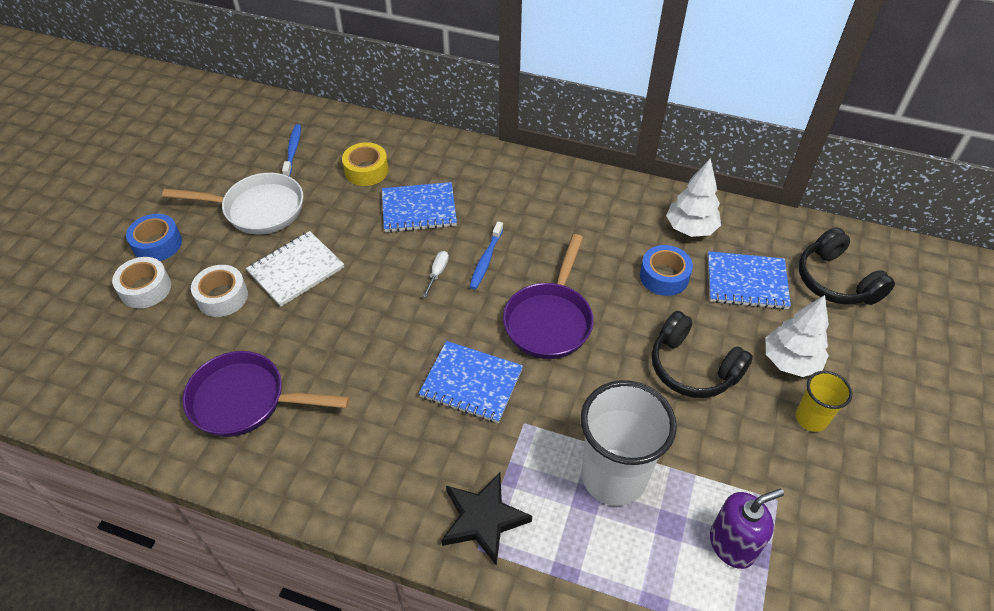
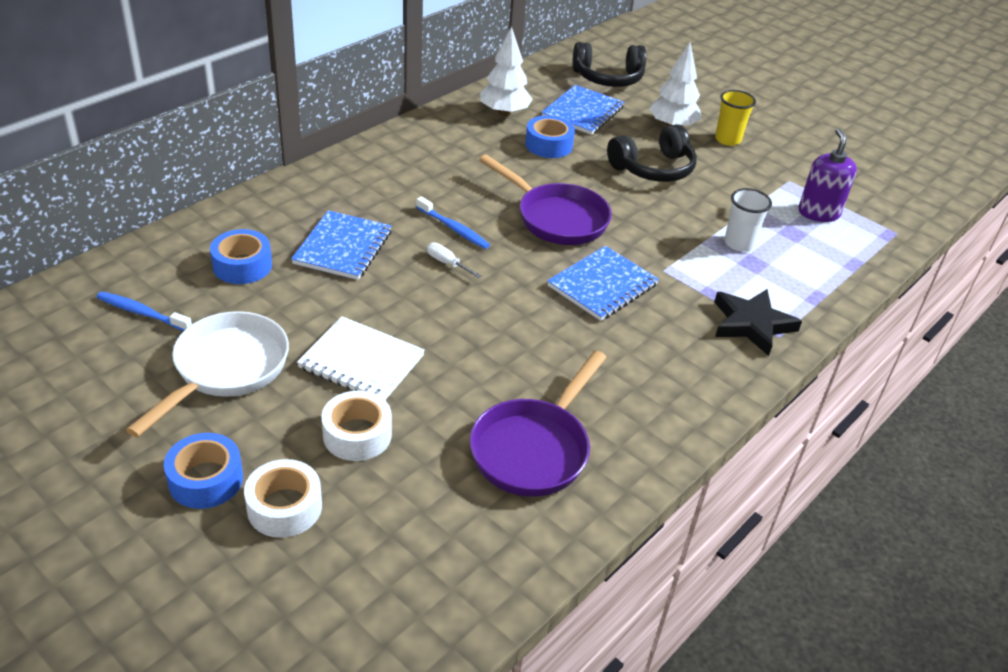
camera: 70 degrees left, 10 degrees down
white notebook [246,231,344,307] -> white notebook turned 45 degrees counterclockwise [297,316,425,400]
yellow tape [342,142,388,186] -> blue tape [210,229,272,284]
white cup [581,380,677,506] -> white cup [724,188,772,251], size x0.52

